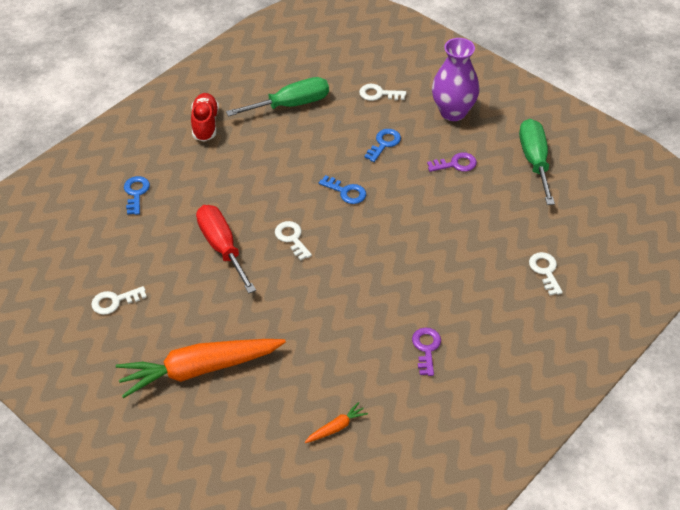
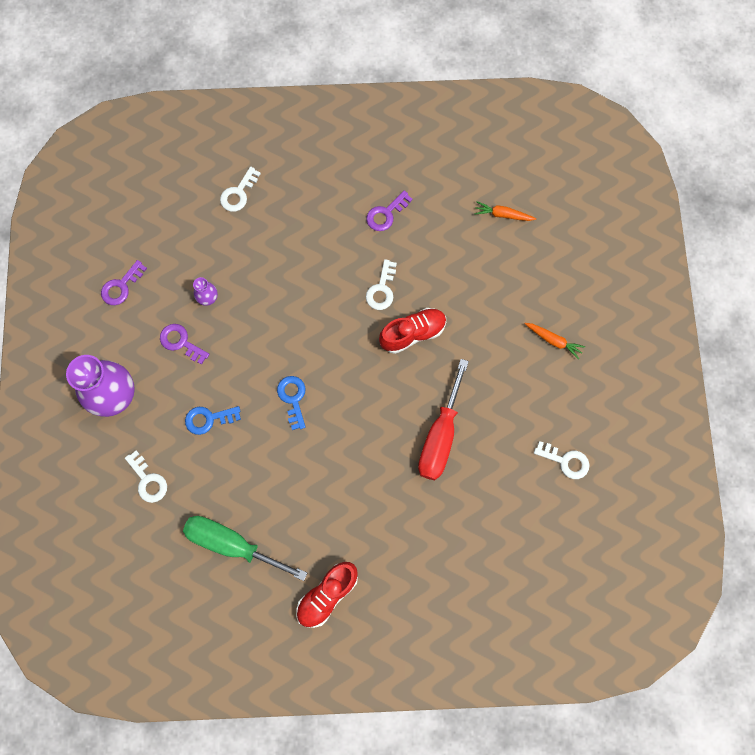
camera: 135 degrees left, 25 degrees up
orange carrot [116,339,286,398] -> orange carrot [525,323,585,359], size x0.40
blue key [124,176,150,215] -> none
white key [275,221,312,261] -> white key moved to [366,259,397,310]
green screwdriver [519,119,555,205] -> purple key [101,260,147,305]
none -> purple vase [193,277,218,306]
none -> red shoe [379,308,446,354]

